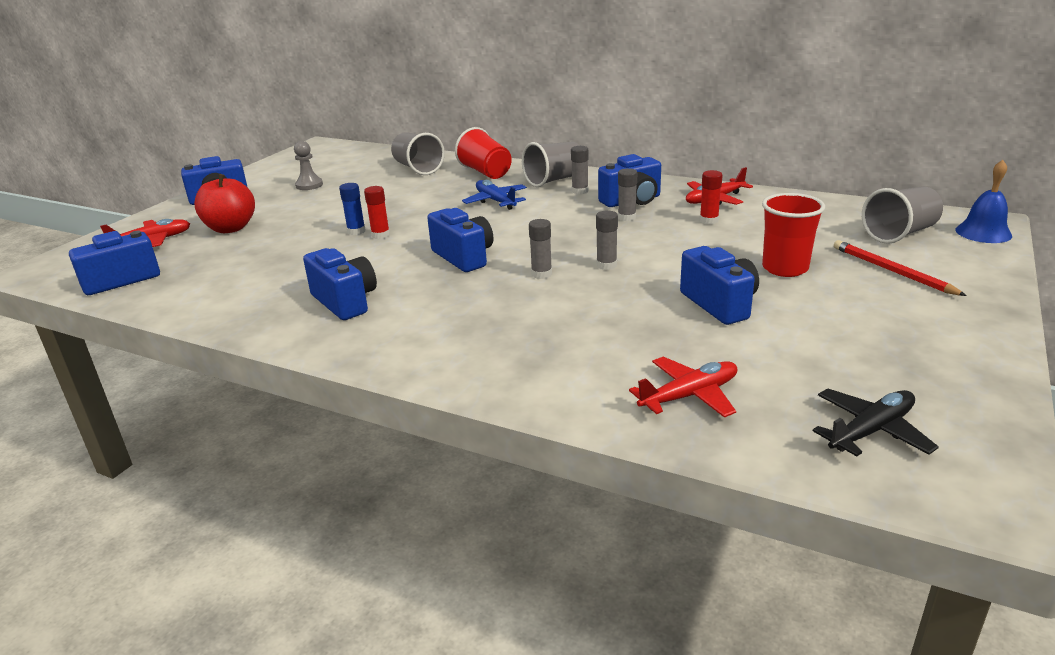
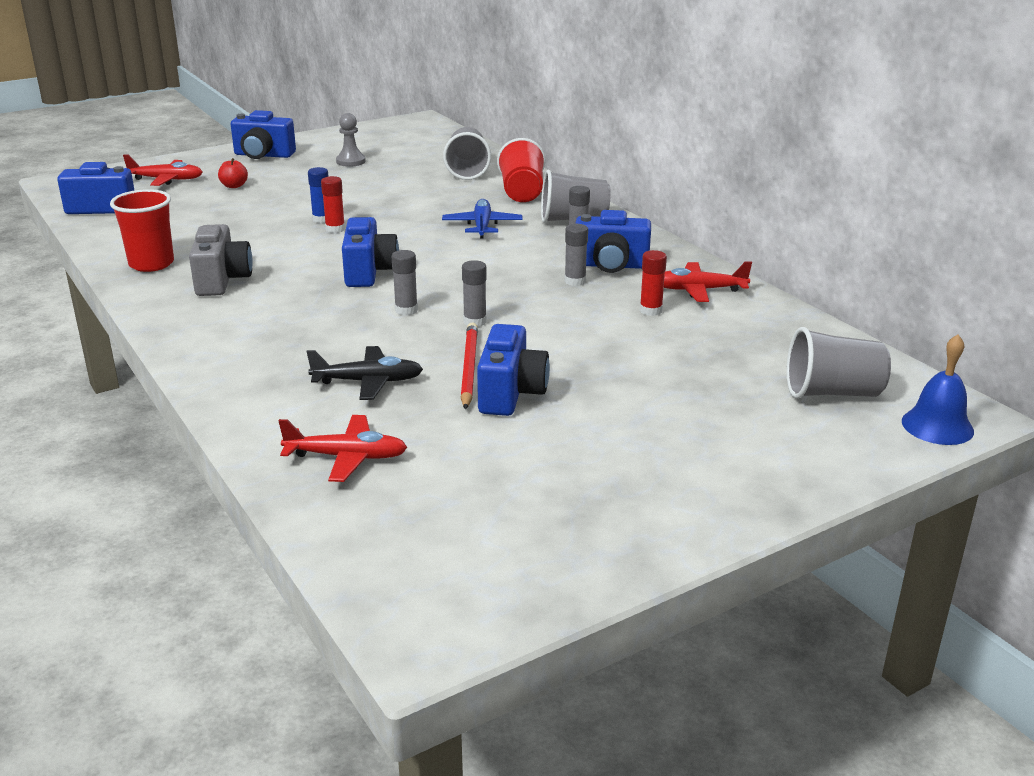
camera: 30 degrees right, 0 degrees up
red apple [194,174,255,233] -> red apple [218,158,248,188], size x0.50
blue camera [303,248,377,320] -> grey camera [189,224,253,296]
red cup [762,193,825,277] -> red cup moved to [110,189,174,272]
black plane [813,389,939,456] -> black plane moved to [307,346,423,400]
red pencil [834,240,967,296] -> red pencil moved to [461,322,478,410]

